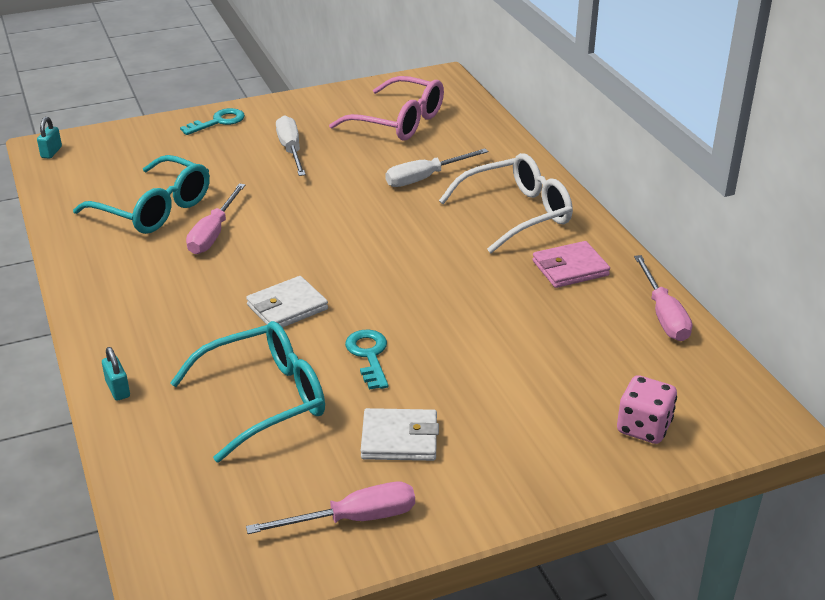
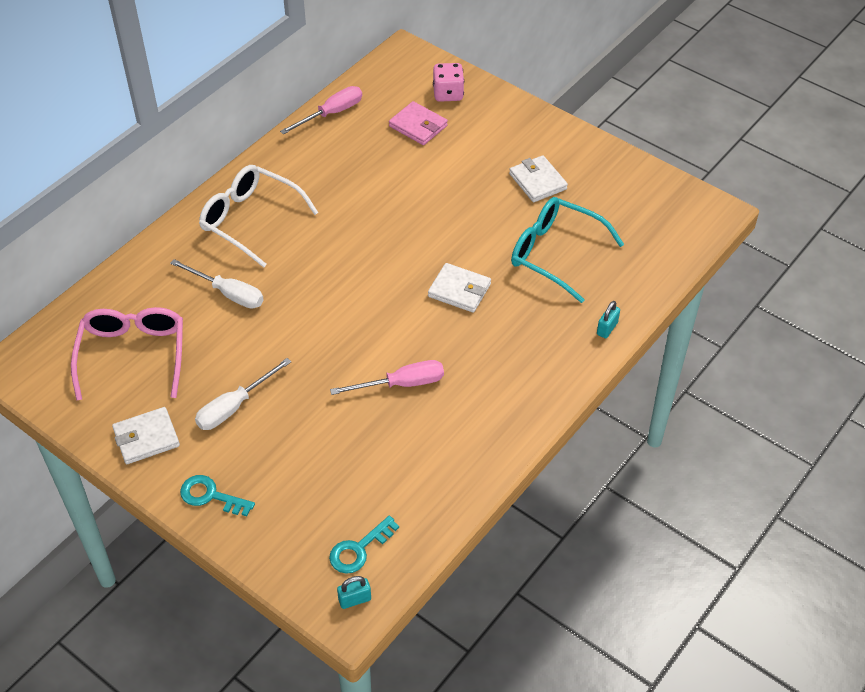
camera: 120 degrees left, 15 degrees up
turquoise glasses [73,155,210,234] -> none
pink screwdriver [246,482,415,534] -> none
turquoise key [345,329,388,390] -> turquoise key moved to [329,516,399,574]
pink wallet [532,241,610,288] -> pink wallet moved to [389,101,448,145]
none -> white wallet [112,407,180,464]

